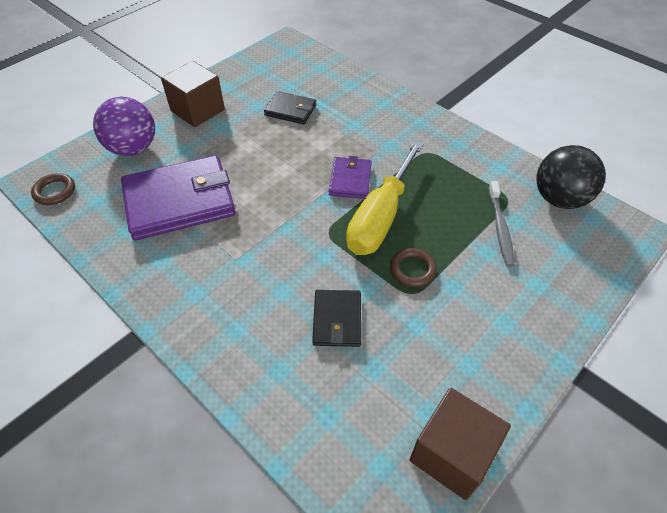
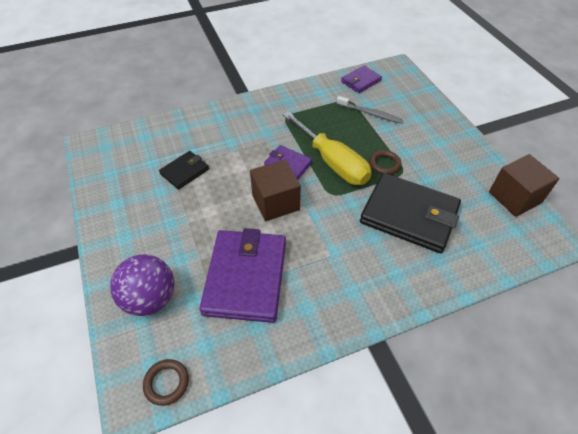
camera: 65 degrees left, 0 degrees up
brown cube [161,61,225,127] -> brown cube moved to [250,160,301,221]
black wallet [312,290,361,347] -> black wallet [360,173,461,253], size x1.96
black ball [536,145,606,209] -> purple wallet [341,66,382,93]

